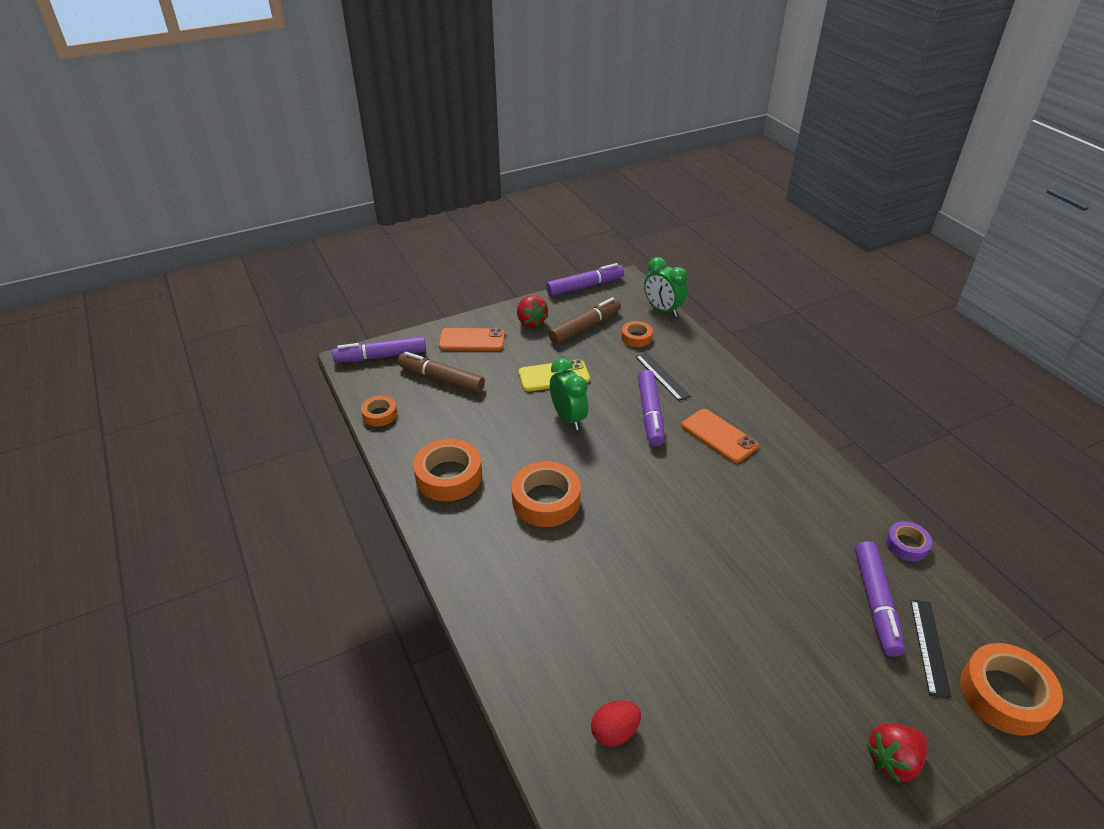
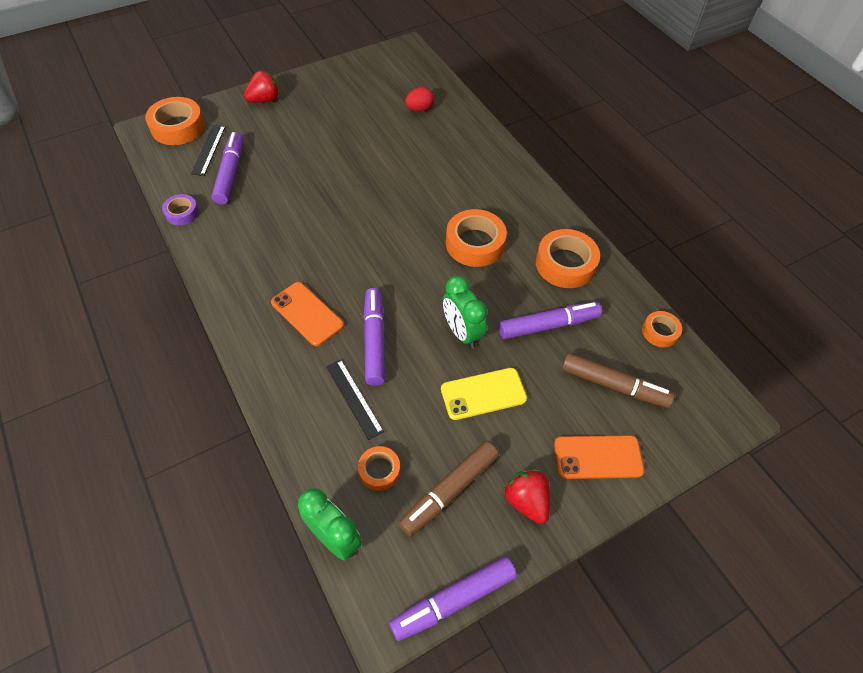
camera: 175 degrees right, 15 degrees up
purple marker [332,336,426,363] -> purple marker moved to [499,302,602,339]

